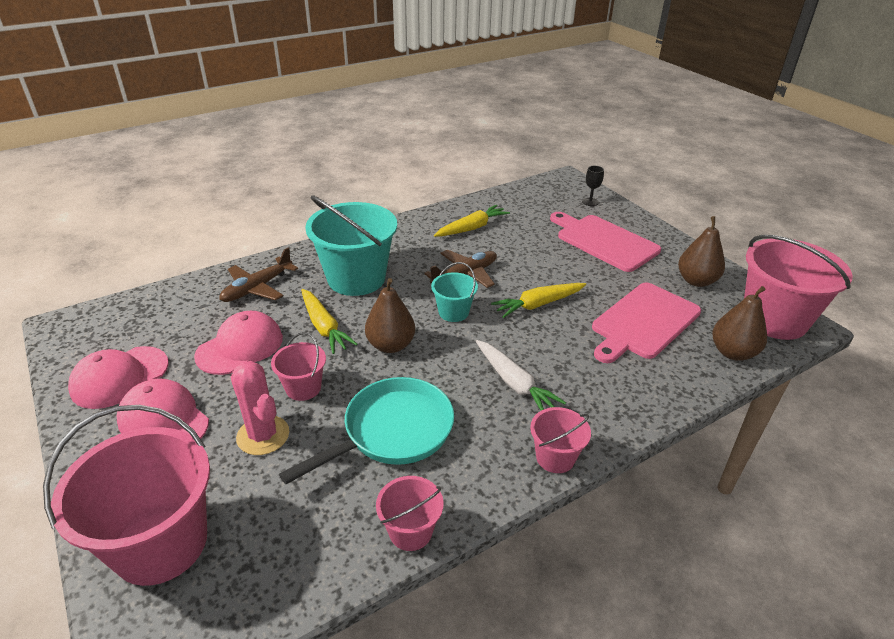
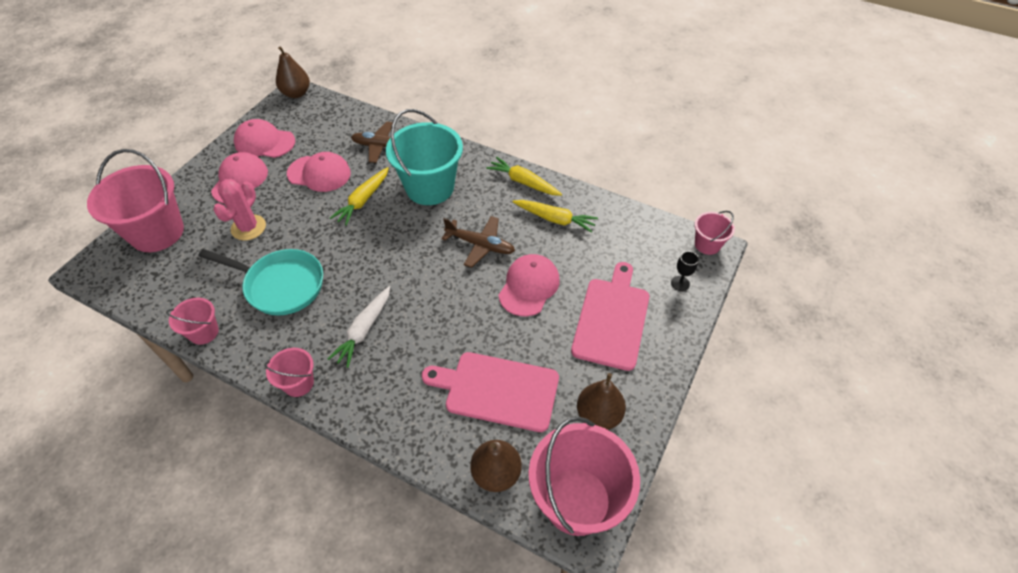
camera: 60 degrees right, 15 degrees up
pink bucket [271,332,326,401] -> pink bucket moved to [695,211,735,255]
brown pear [365,278,415,353] -> brown pear moved to [276,46,310,98]
turquoise bucket [431,262,478,322] -> none
yellow carrot [491,283,586,318] -> yellow carrot moved to [486,157,562,196]
none -> pink cap [498,254,559,316]

